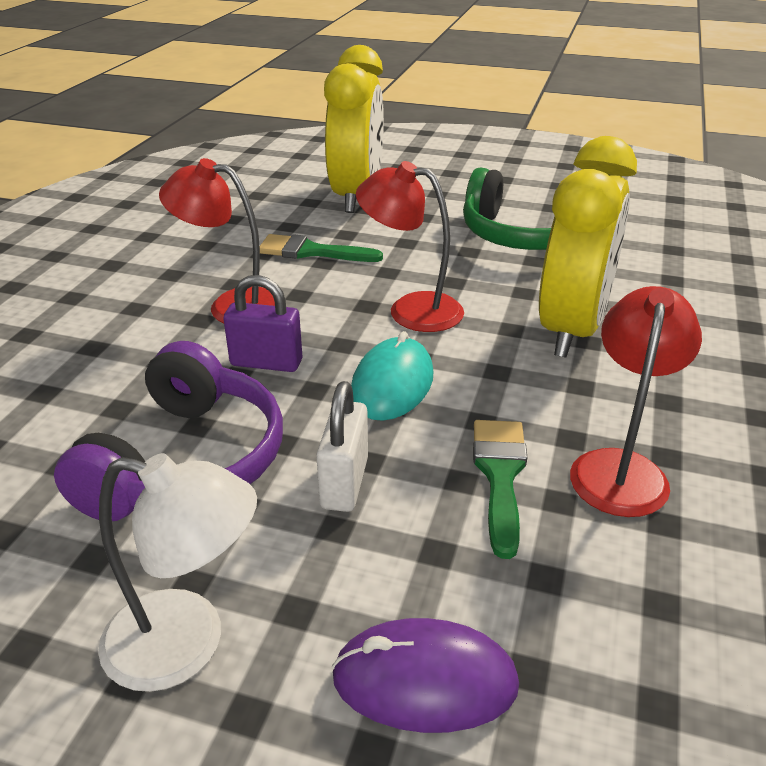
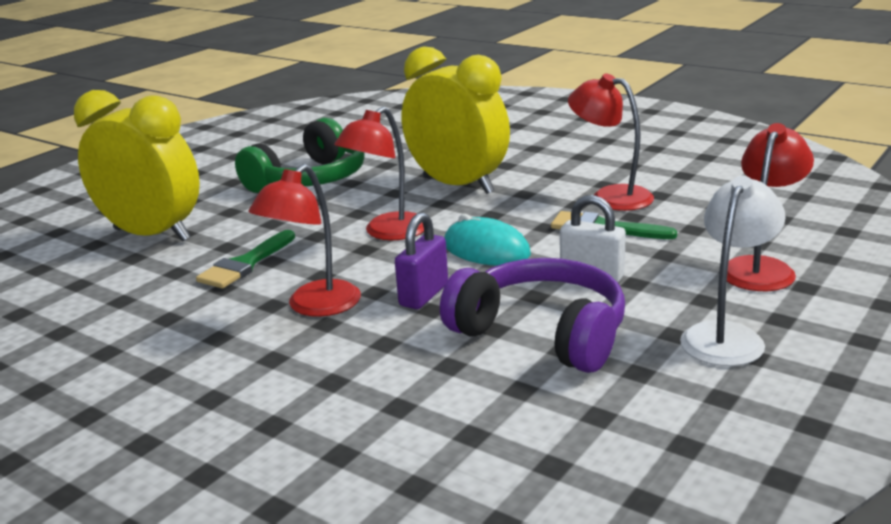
camera: 70 degrees left, 10 degrees down
purple mouse [332,618,519,733] -> red lamp [727,123,814,291]

